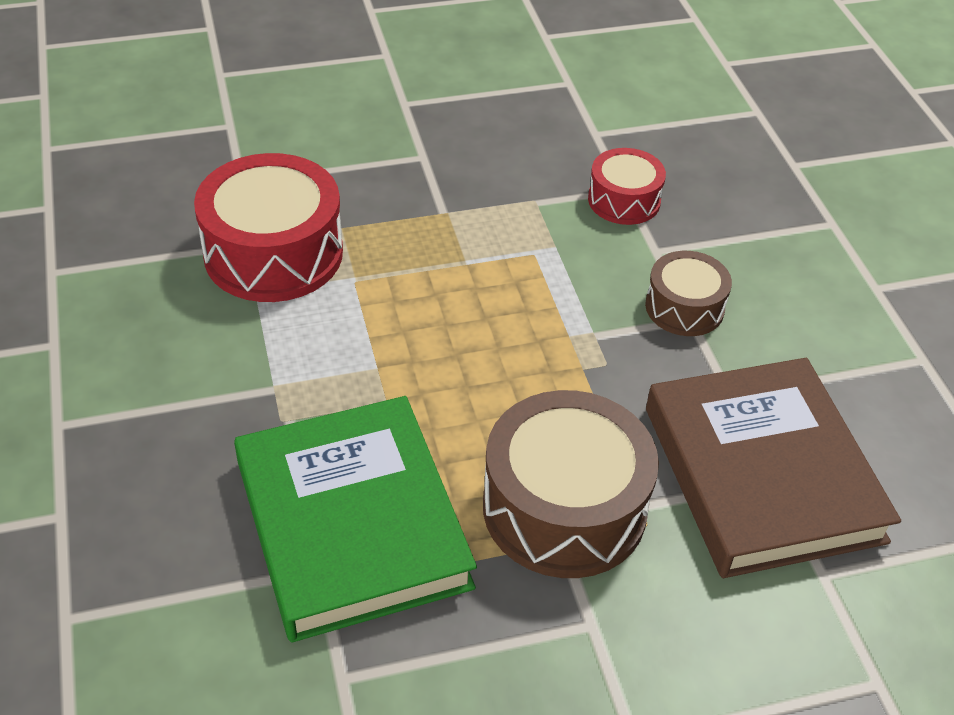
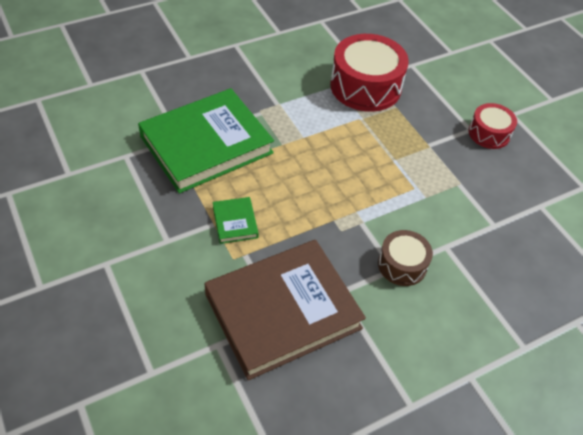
camera: 75 degrees right, 5 degrees up
brown drum [483,390,659,578] -> green book [213,197,258,244]
red drum [588,148,666,225] -> red drum moved to [469,103,517,149]

